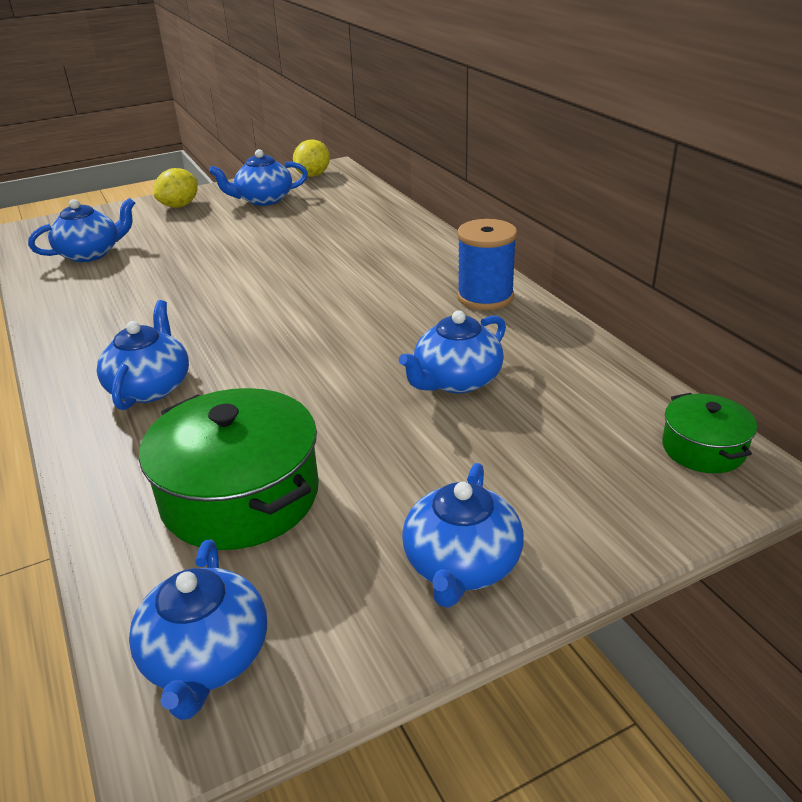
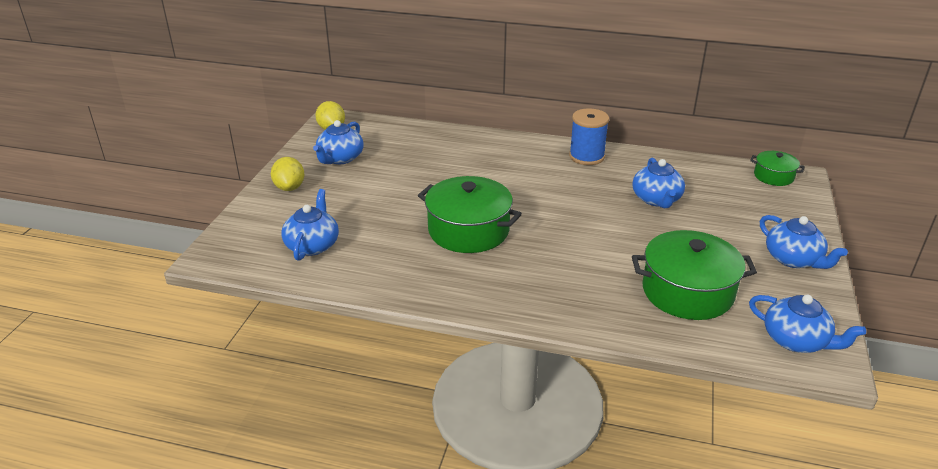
camera: 50 degrees left, 0 degrees up
blue teapot [97,300,189,410] -> none
none -> green pot [418,176,522,253]

